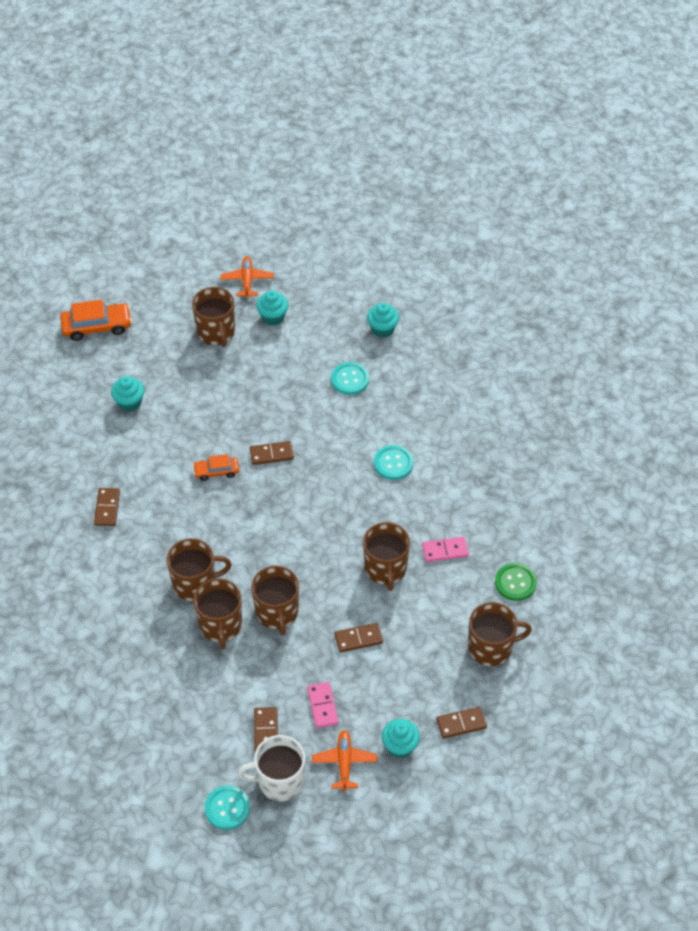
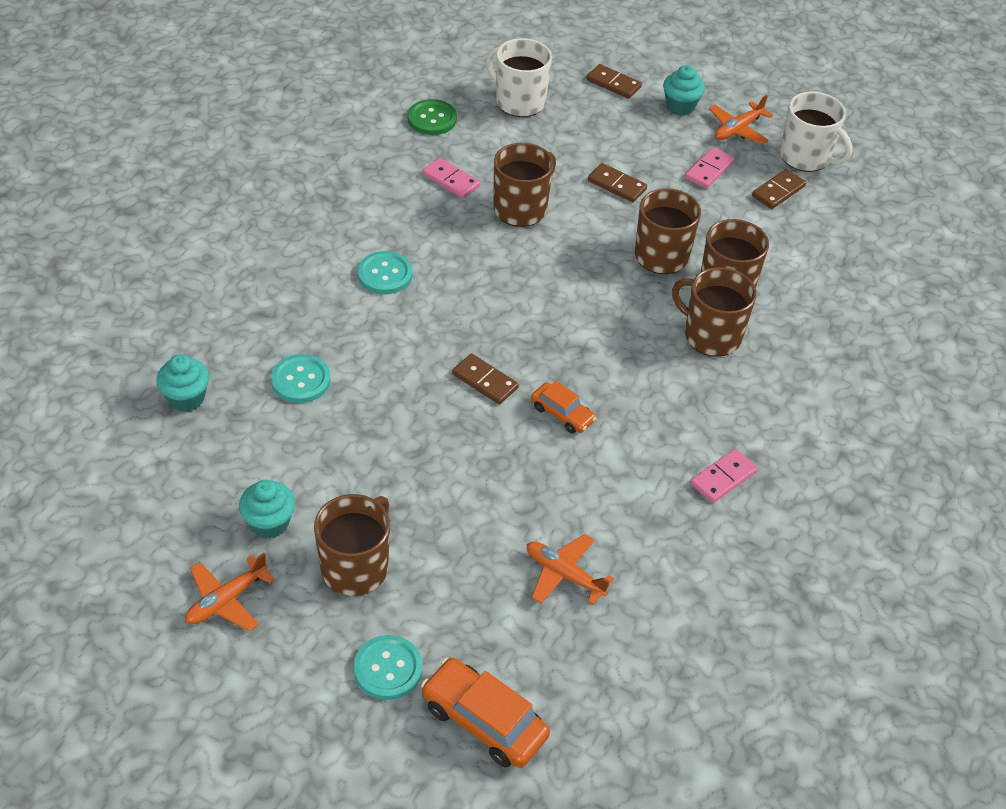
camera: 135 degrees left, 5 degrees down
brown domino [94,488,120,526] -> pink domino [690,449,758,503]
turquoise cupcake [111,376,144,412] -> orange plane [527,534,614,605]
turquoise button [205,785,250,830] -> turquoise button moved to [353,635,423,700]
brown mug [468,602,532,666] -> white mug [486,38,552,117]

